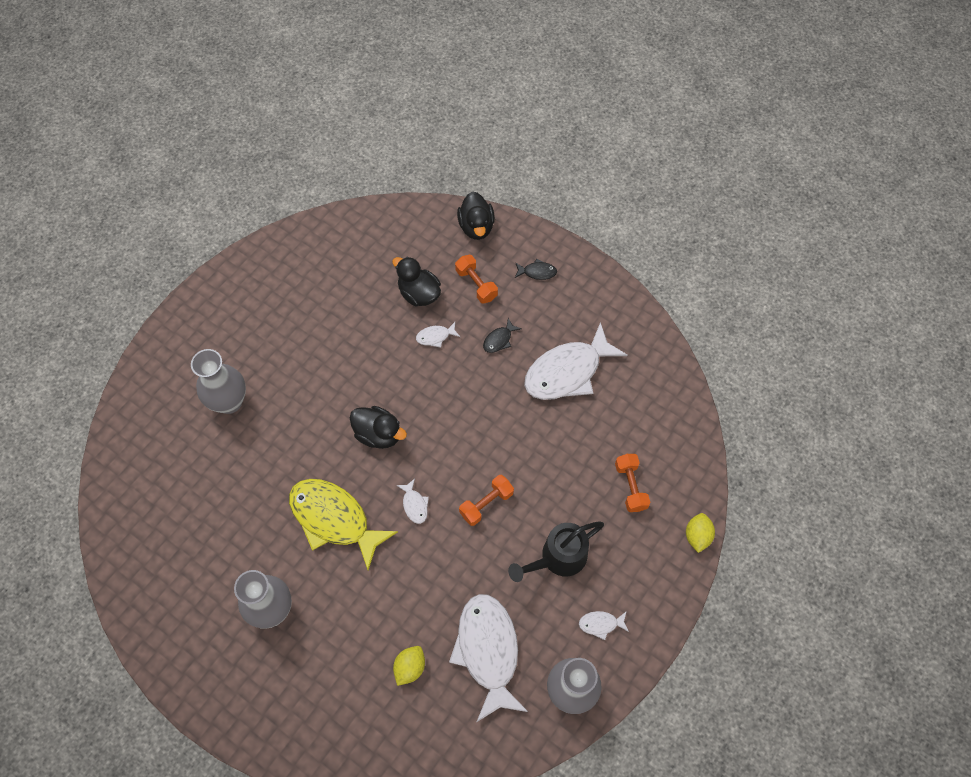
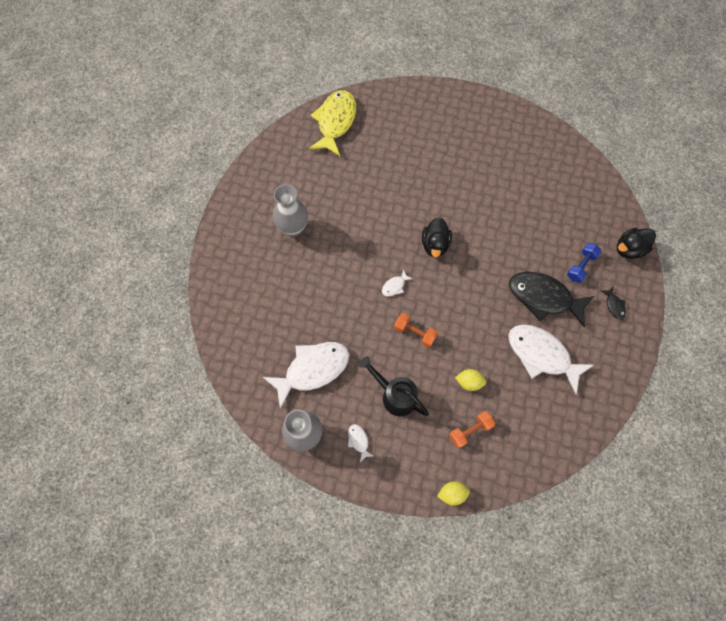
camera: 70 degrees right, 5 degrees up
grey vase [191,349,246,414] -> none
yellow fish [289,479,398,570] -> yellow fish moved to [309,90,356,156]
black duck [392,257,441,307] -> none
yellow lemon [393,646,425,686] -> yellow lemon moved to [455,369,487,391]
white fish [416,322,460,348] -> none
orange dumbbell [455,255,498,304] -> blue dumbbell [567,243,602,283]
black fish [483,318,521,353] -> black fish [509,272,594,327], size x2.42

